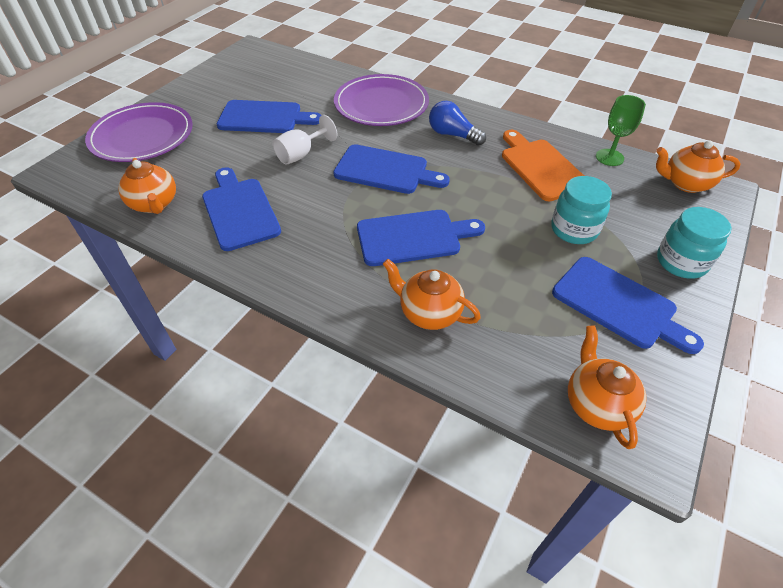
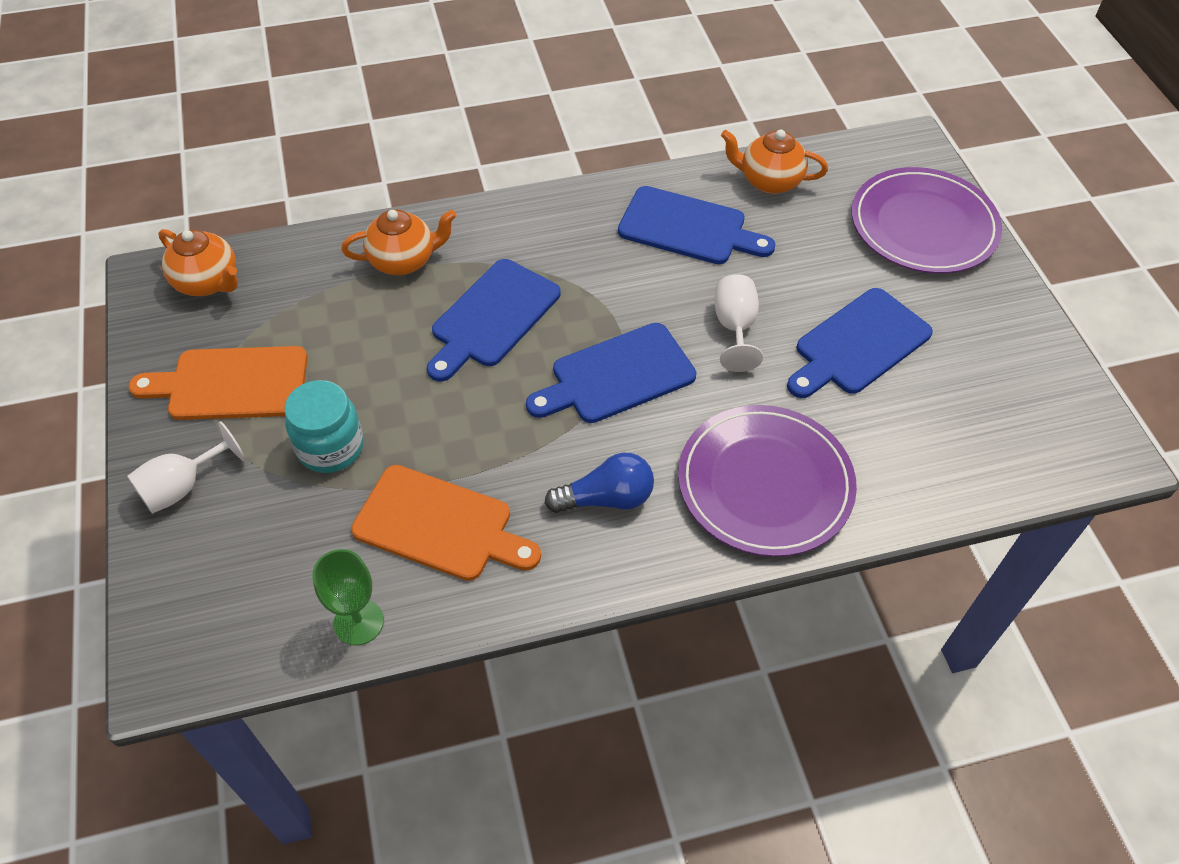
camera: 135 degrees right, 5 degrees up
blue cutting board [552,257,704,354] -> orange cutting board [129,346,308,420]
orange teapot [656,140,741,193] -> none
turquoise jar [657,207,731,279] -> white goblet [127,421,245,514]

